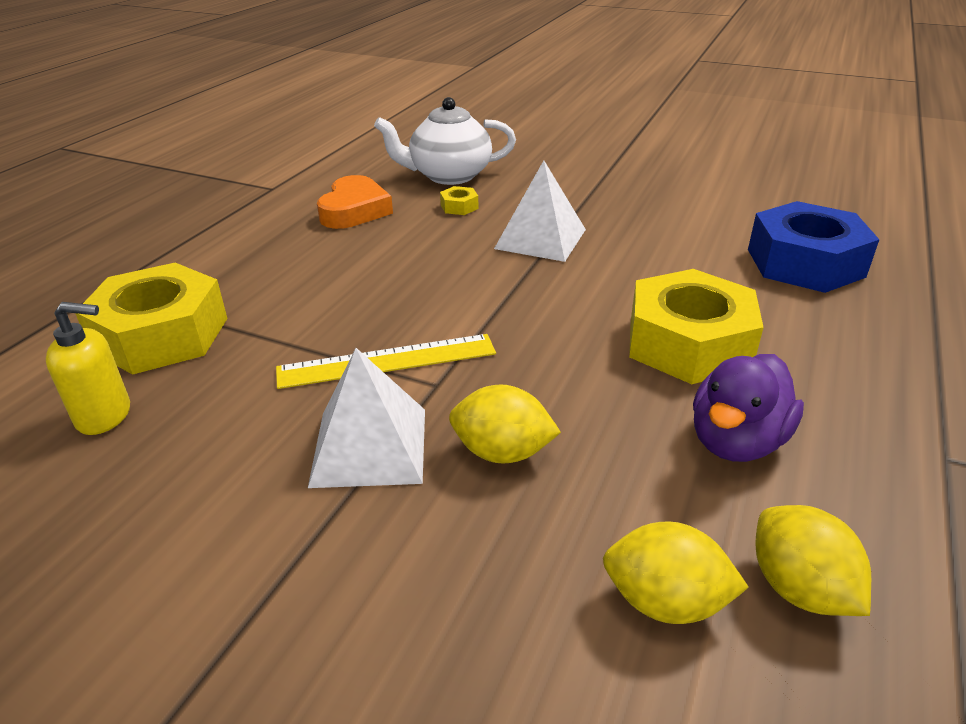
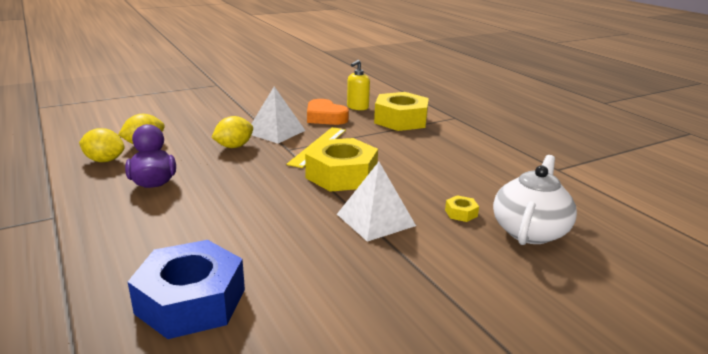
camera: 125 degrees right, 10 degrees down
orange heart [317,175,393,229] -> orange heart moved to [307,99,349,125]
yellow nut [629,269,764,384] -> yellow nut moved to [305,138,378,192]

